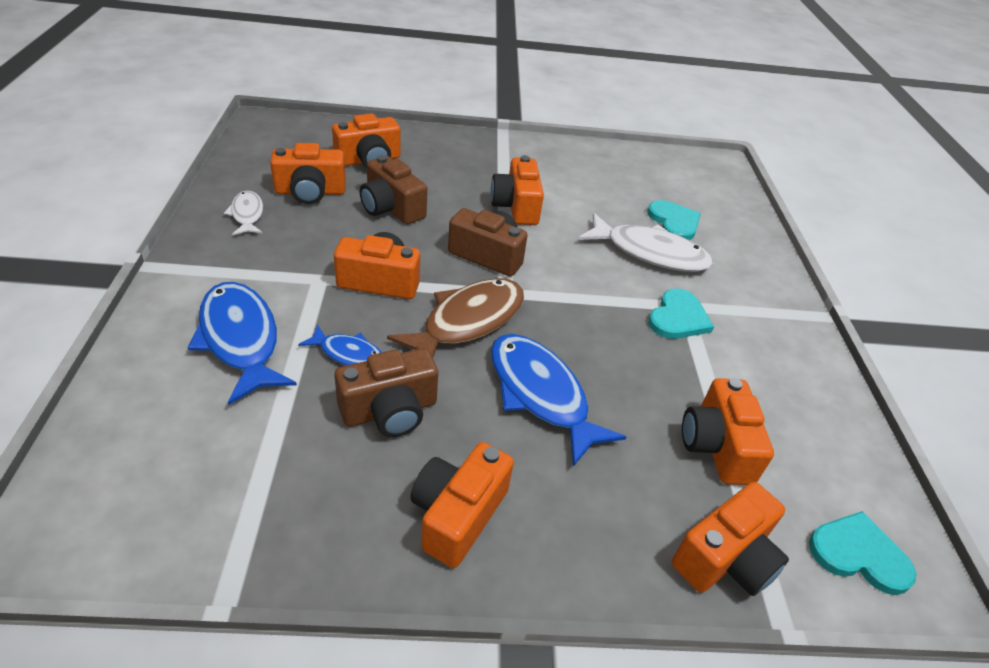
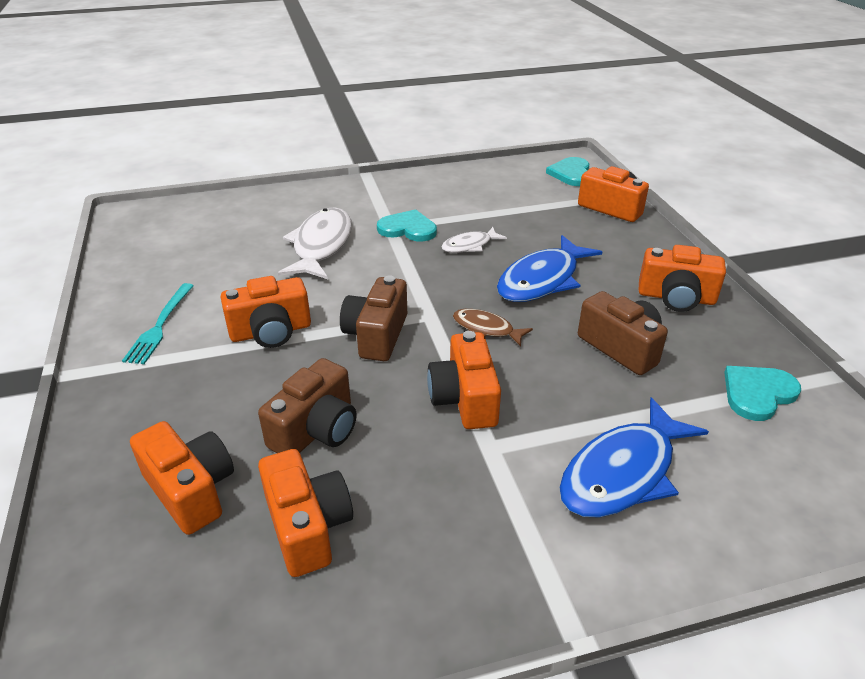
camera: 100 degrees left, 5 degrees down
white fish [224,191,263,235] -> white fish moved to [441,227,507,253]
blue fish [298,324,382,366] -> none
brown fish [387,278,524,358] -> brown fish [453,309,533,347], size x0.54
turquoise heart [647,200,701,240] -> turquoise heart moved to [724,366,801,421]
orange camera [682,378,774,485] -> none
none -> turquoise fork [122,283,194,364]

